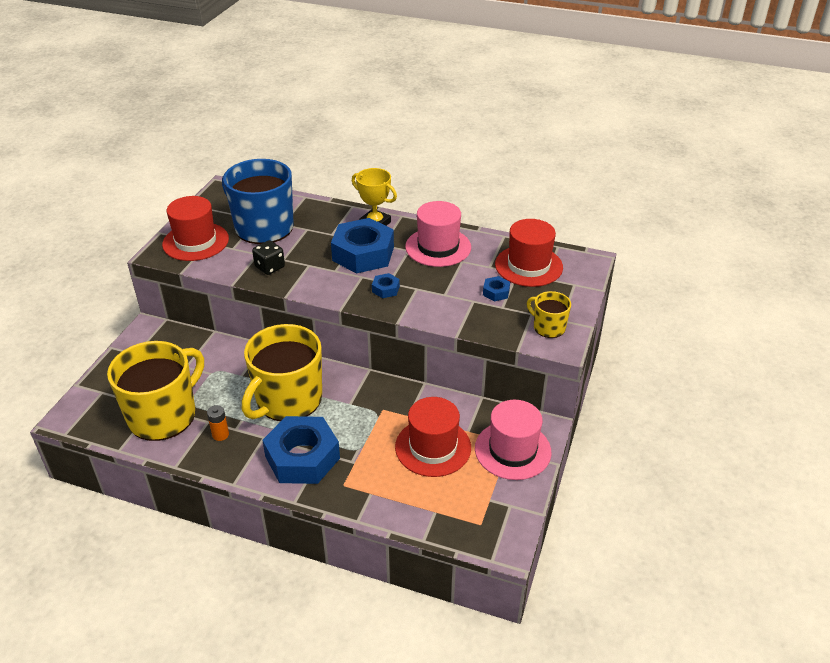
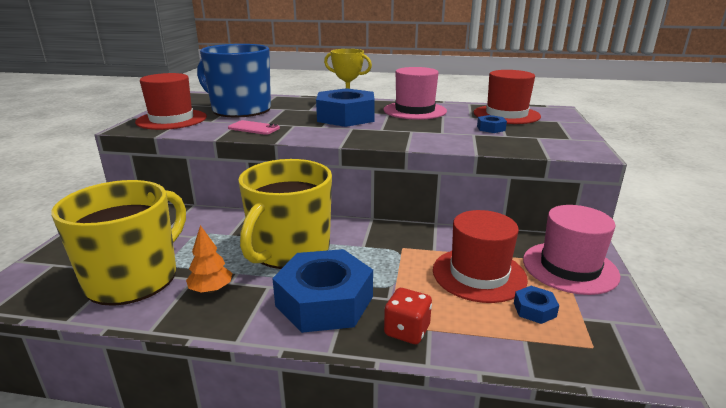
camera: 10 degrees left, 15 degrees down
orange battery [207,405,229,441] -> orange tree [186,225,232,293]
black dice [252,240,285,275] -> pink phone [228,120,280,135]
blue nut [372,273,400,298] -> blue nut moved to [514,286,559,324]
yellow mug [527,291,571,338] -> none
none -> red dice [384,288,432,344]

